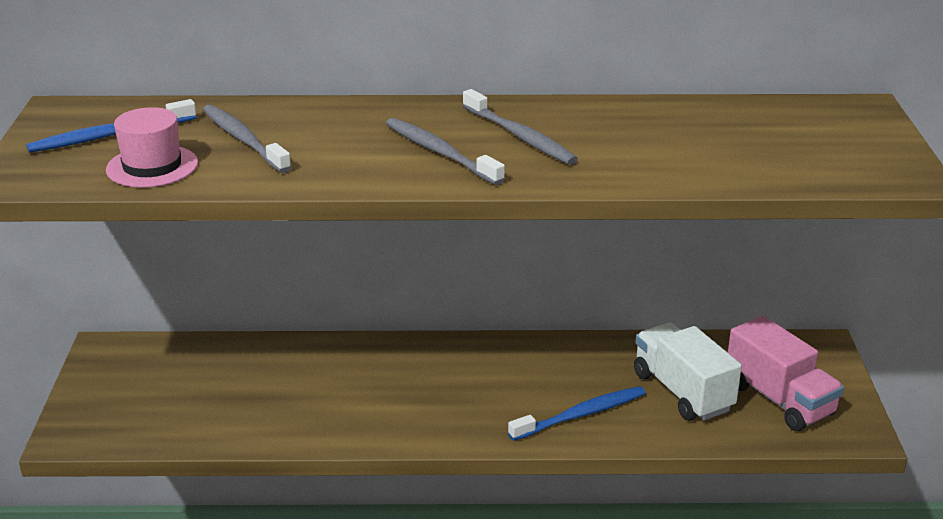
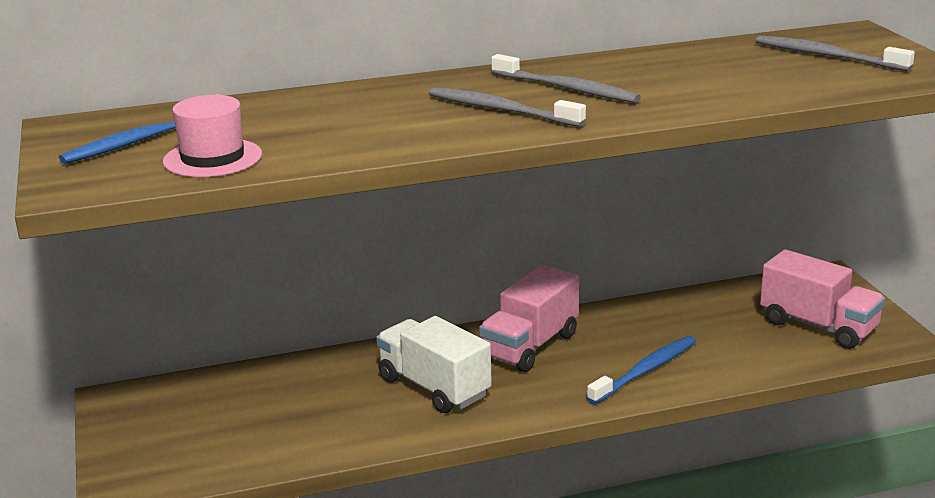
camera: 15 degrees left, 5 degrees down
grey toothbrush [202,104,292,173] -> grey toothbrush moved to [755,35,915,71]
white truck [634,323,742,421] -> white truck moved to [376,316,492,413]
none -> pink truck [479,265,579,372]

